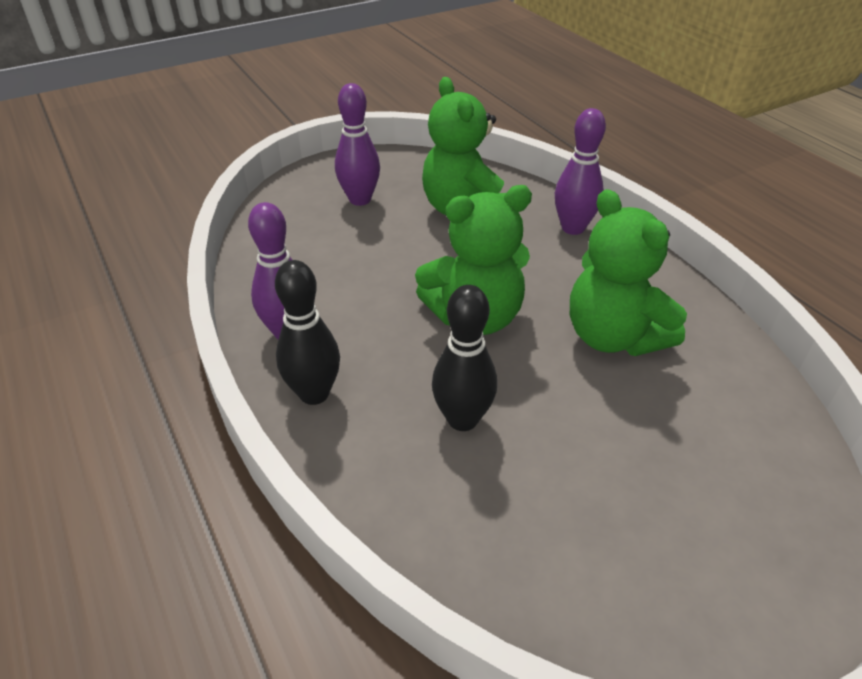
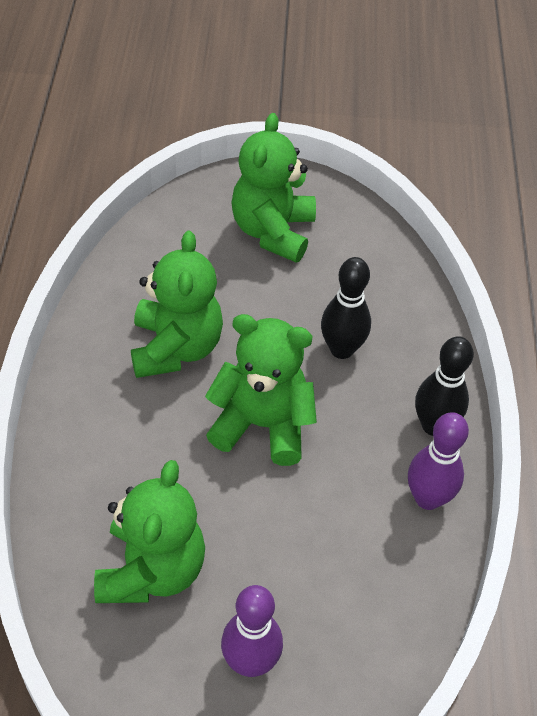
camera: 150 degrees left, 10 degrees up
purple bowling pin [555,108,606,235] -> none
none -> green teddy bear [231,113,316,263]

